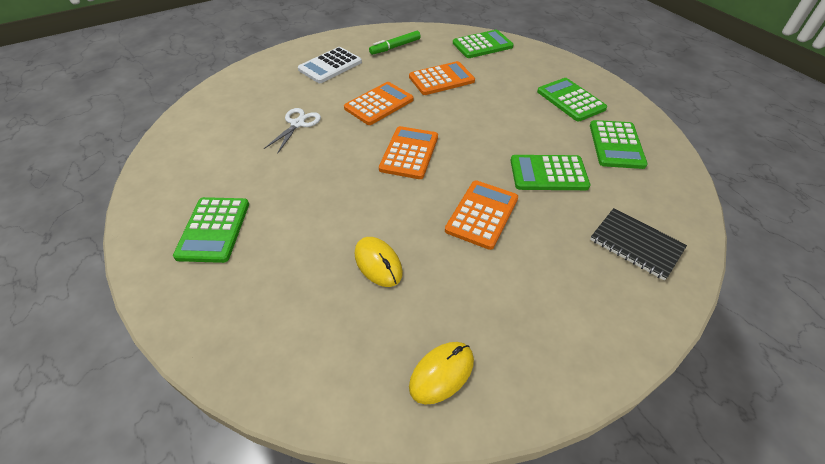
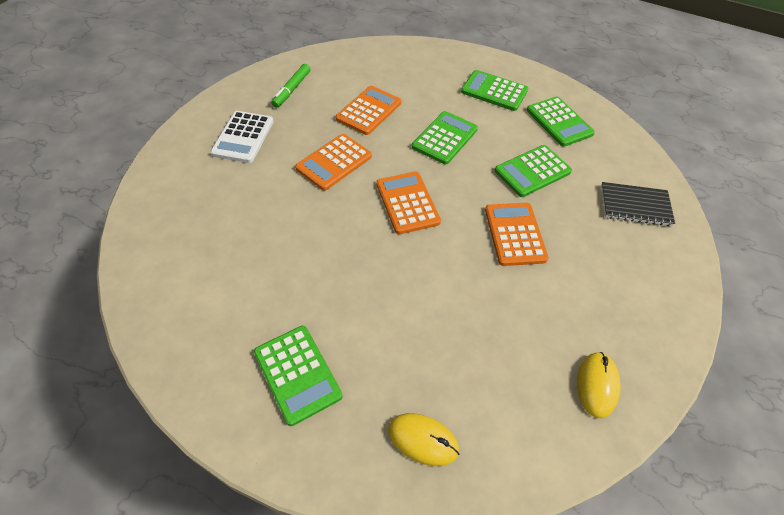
camera: 35 degrees left, 5 degrees up
white scissors [264,108,321,154] -> none
orange calculator [344,82,414,125] -> orange calculator turned 150 degrees counterclockwise [295,134,372,191]
yellow mouse [355,237,403,287] -> yellow mouse moved to [388,413,459,466]
green calculator [453,30,514,58] -> green calculator moved to [412,111,478,165]

